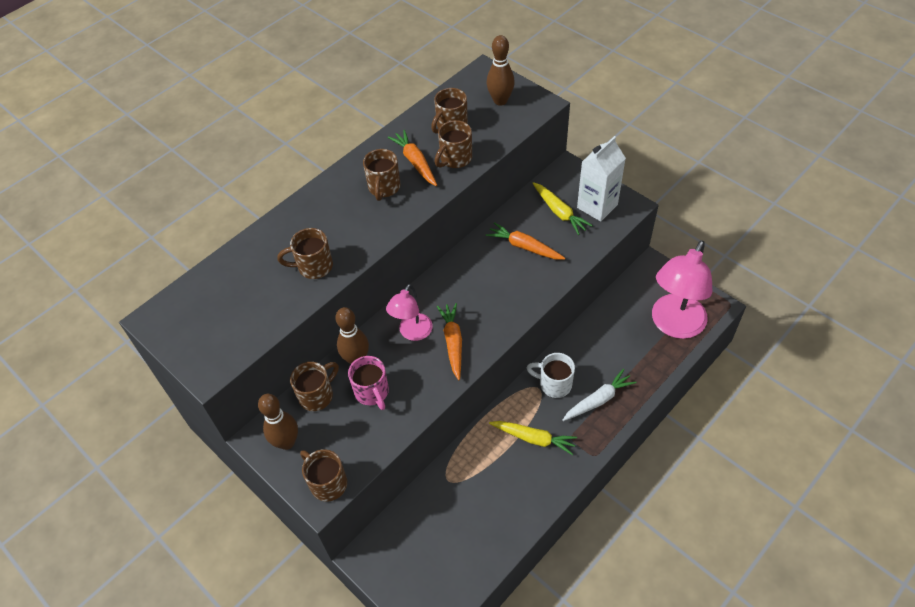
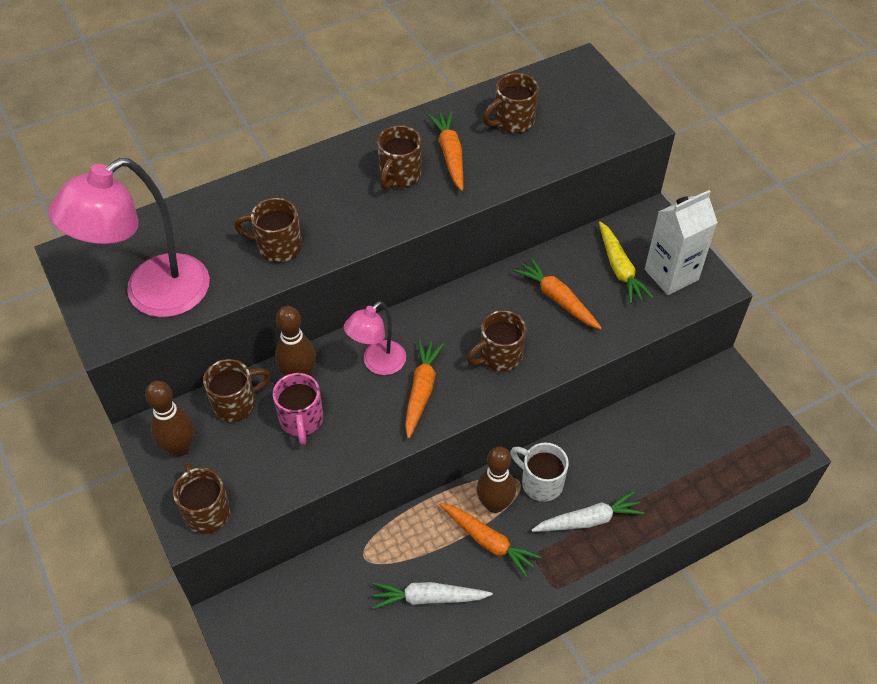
camera: 15 degrees right, 0 degrees up
brown mug [434,120,472,168] -> brown mug moved to [467,310,526,372]
brown bowling pin [486,35,515,106] -> brown bowling pin moved to [477,446,516,513]
yellow carrot [489,421,577,455] -> orange carrot [439,503,541,577]
pink lamp [652,240,713,339] -> pink lamp moved to [48,158,210,317]
none -> white carrot [372,582,493,609]

